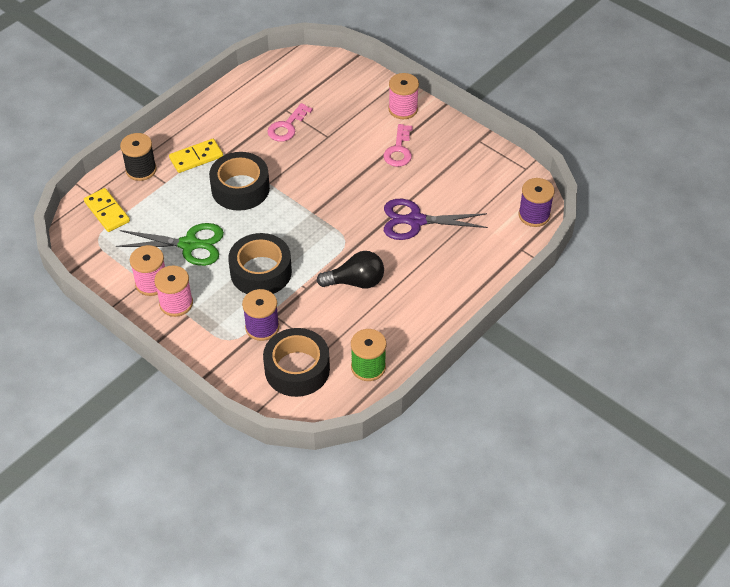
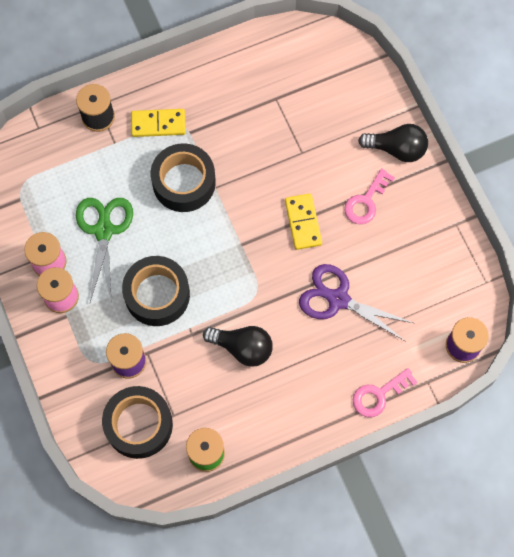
camera: 25 degrees right, 20 degrees up
yellow domino [84,188,130,232] -> yellow domino moved to [285,193,322,250]
green scissors [116,223,224,266] -> green scissors turned 120 degrees counterclockwise [76,198,133,304]
pink key [267,103,313,142] -> pink key moved to [353,368,418,417]
pink spool [388,73,419,119] -> black light bulb [358,124,428,162]

